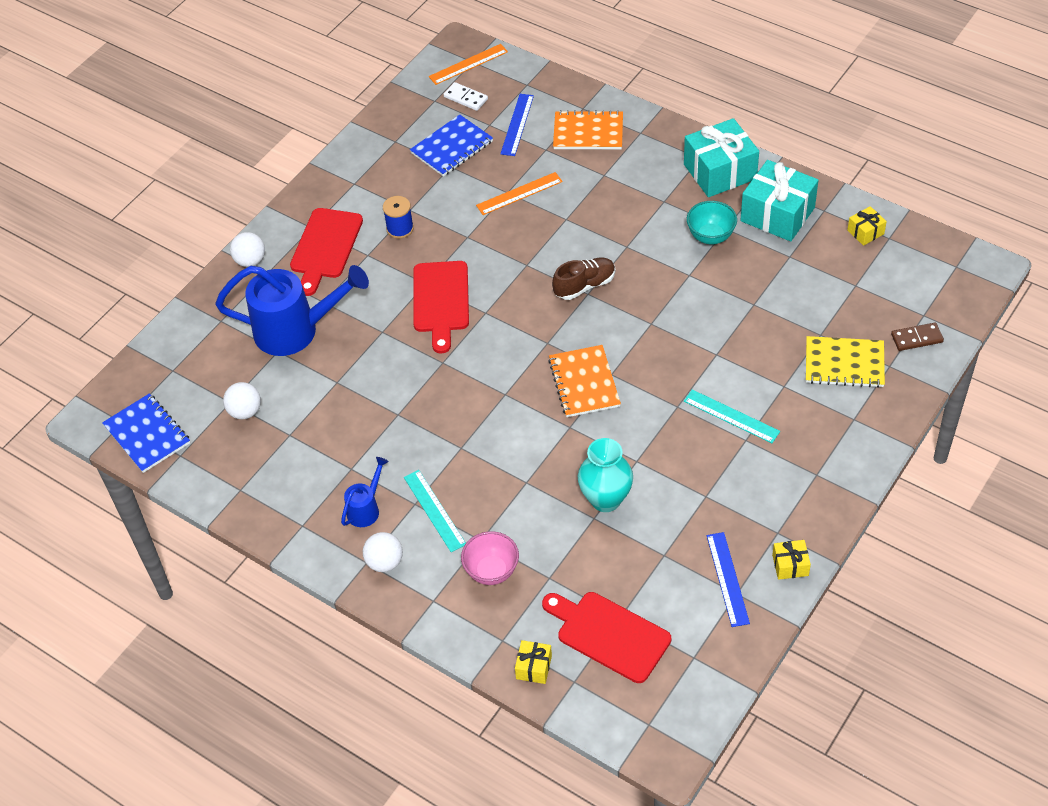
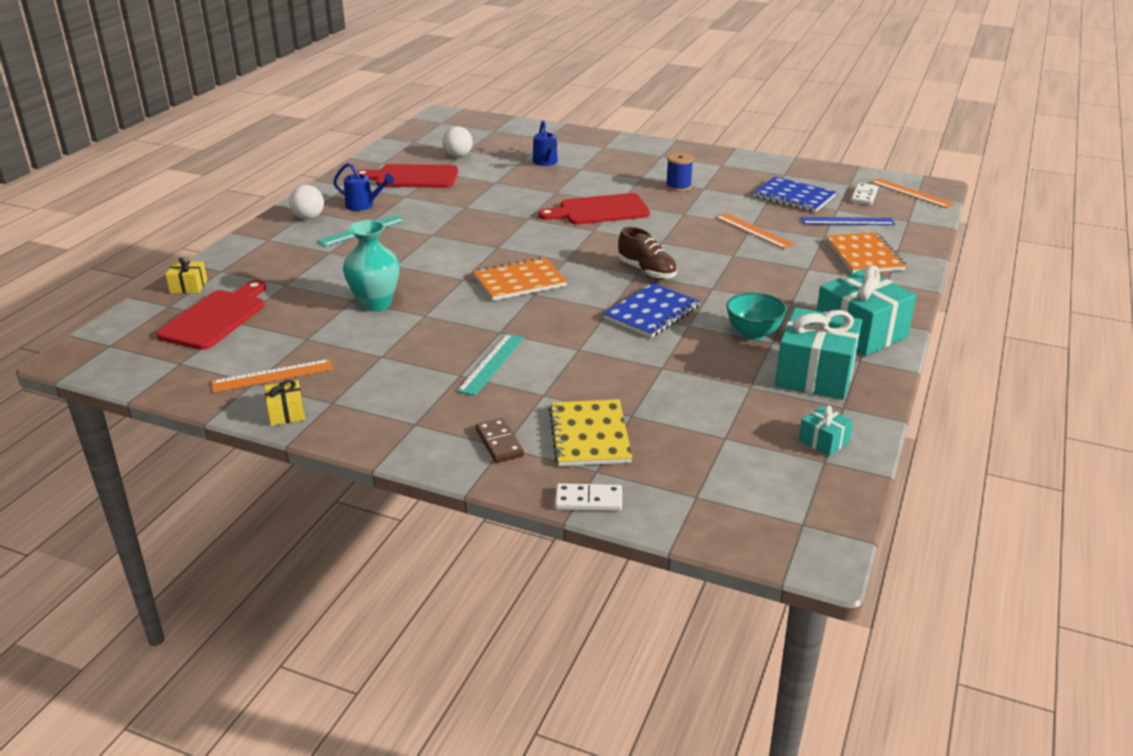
camera: 75 degrees right, 20 degrees down
blue notebook [102,393,190,473] -> blue notebook moved to [603,283,700,338]
blue watering can [215,265,369,356] -> blue watering can [532,120,558,166], size x0.48
white ball [230,232,265,267] -> none
red cutting board [290,208,363,296] -> red cutting board moved to [357,164,458,188]
pink bowl [461,531,519,585] -> none
blue ruler [707,532,750,627] -> orange ruler [211,359,333,392]
yellow gift [847,206,887,246] -> turquoise gift [799,405,853,457]
brown domino [891,323,944,351] -> brown domino moved to [476,418,524,463]
none -> white domino [555,483,622,511]

